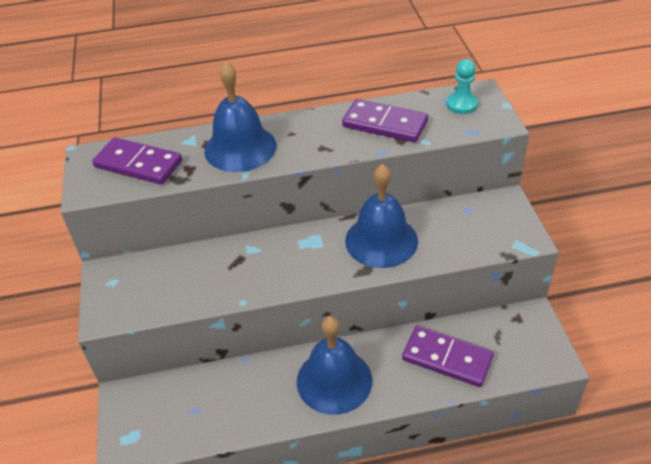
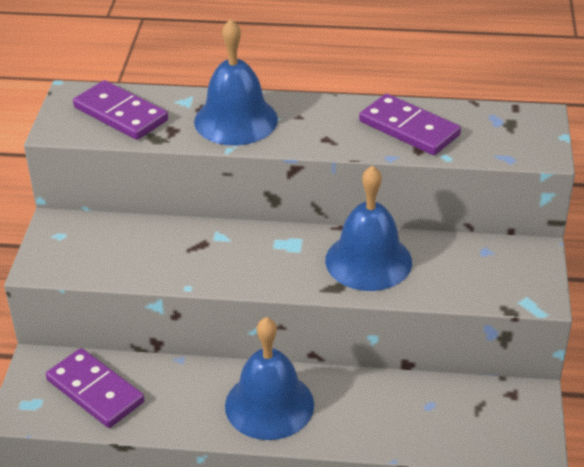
camera: 15 degrees right, 5 degrees down
purple domino [402,326,494,387] -> purple domino moved to [46,348,145,428]
turquoise pawn [446,59,478,114] -> none

